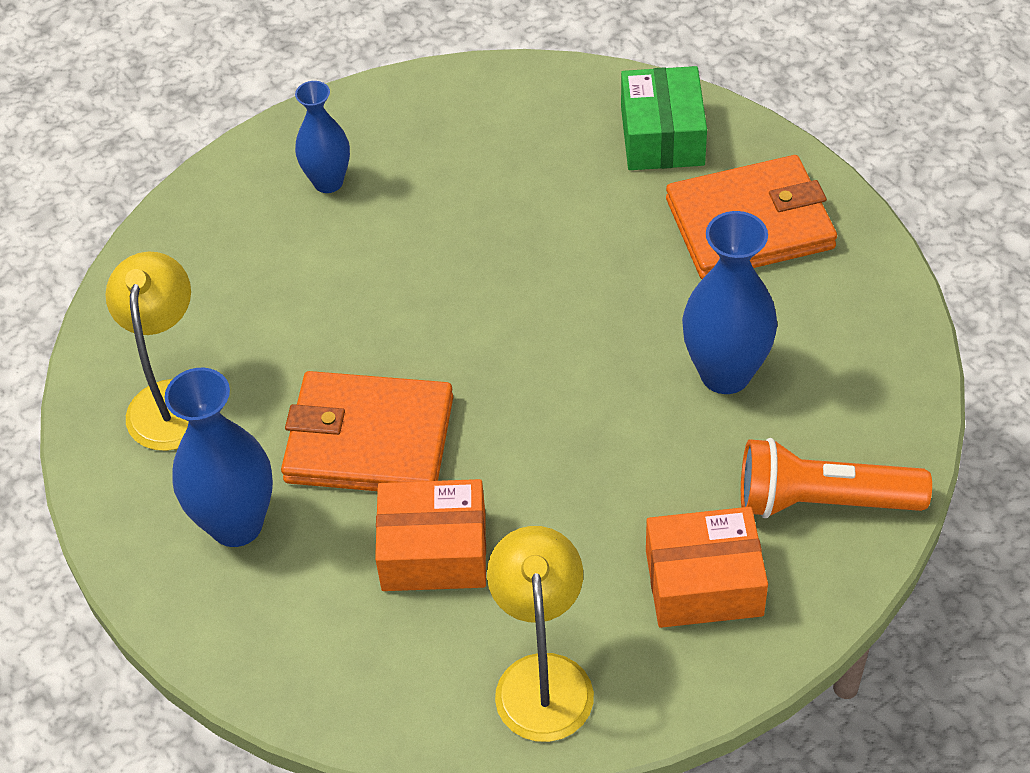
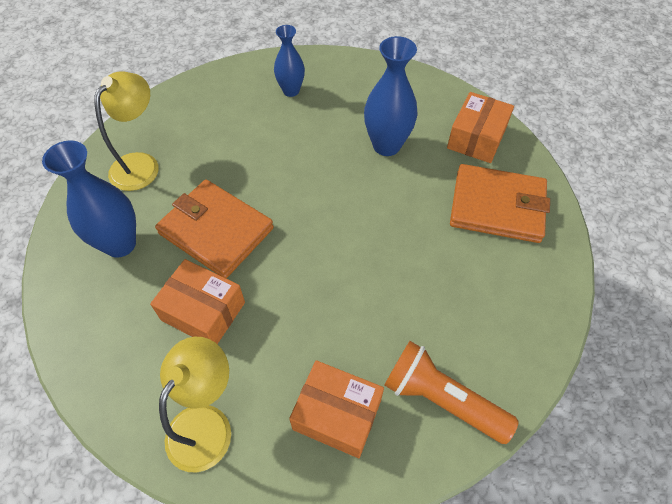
camera: 25 degrees right, 5 degrees up
green box [621,66,707,170] -> orange box [447,92,514,163]
blue vase [682,211,777,394] -> blue vase moved to [364,36,418,156]

